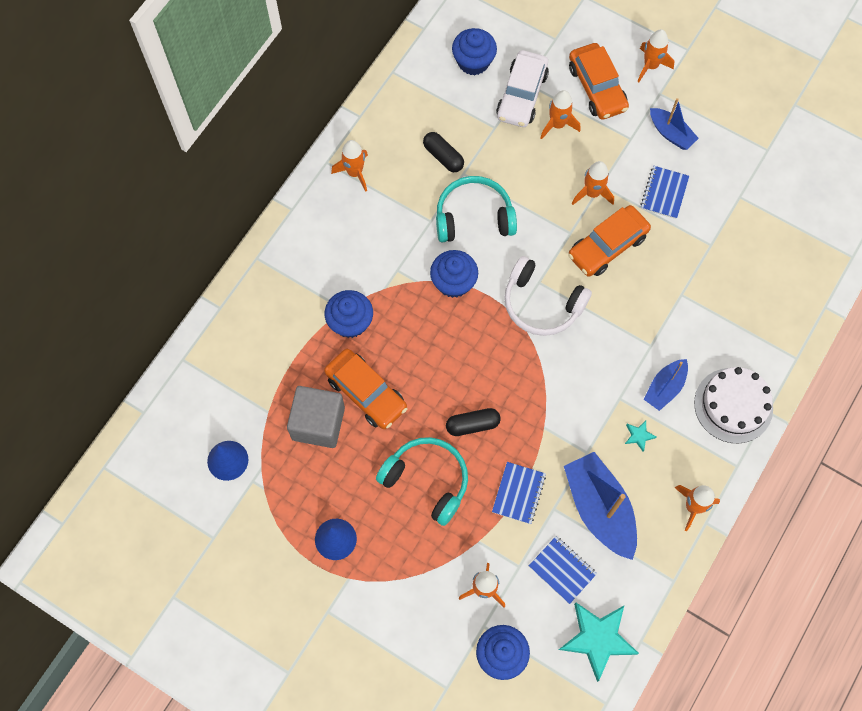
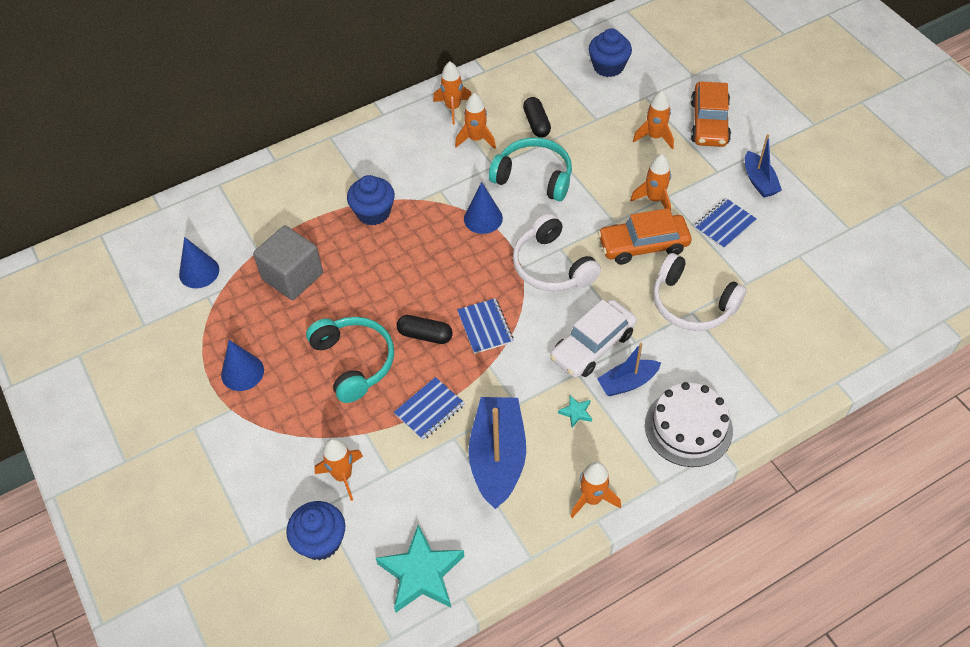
camera: 30 degrees right, 15 degrees down
orange car [324,349,407,429] -> none
blue cupcake [430,250,478,298] -> blue cone [464,182,503,234]
white car [496,50,549,127] -> white car moved to [550,299,637,378]
blue notebook [529,536,597,604] -> blue notebook moved to [457,298,513,354]
orange rocket [637,29,674,82] -> orange rocket moved to [455,93,496,149]
none -> white headphones [653,253,747,331]

